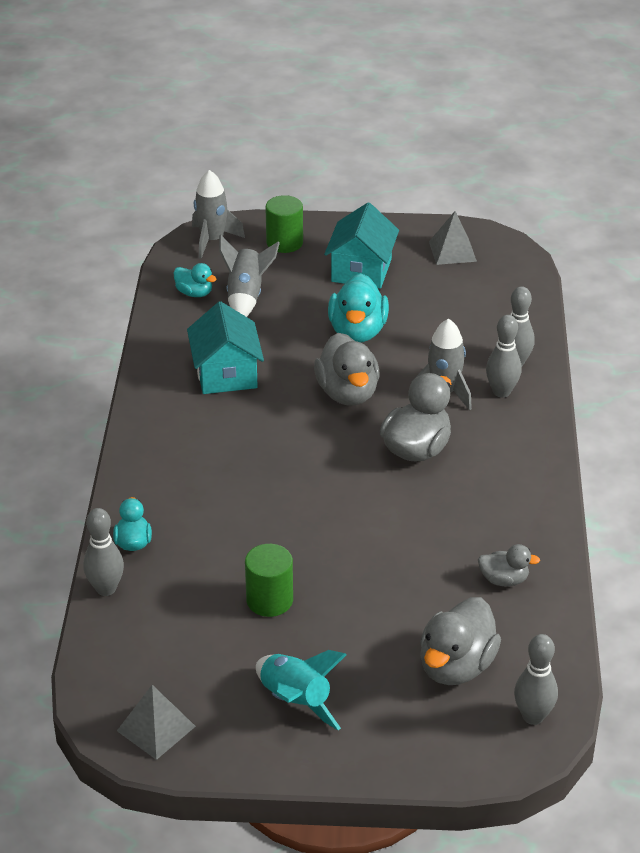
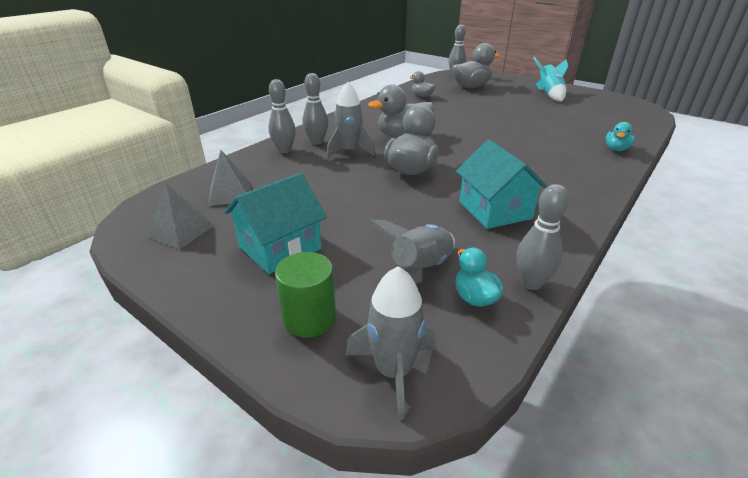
camera: 145 degrees left, 5 degrees down
grey bowling pin [83,508,124,596] -> grey bowling pin moved to [516,184,569,290]
grey pyramid [117,685,196,760] -> grey pyramid moved to [208,150,251,206]
turquoise house [187,301,264,394] -> turquoise house turned 45 degrees counterclockwise [456,139,548,229]
green cylinder [245,544,293,617] -> none
turquoise duck [328,273,389,343] -> none

